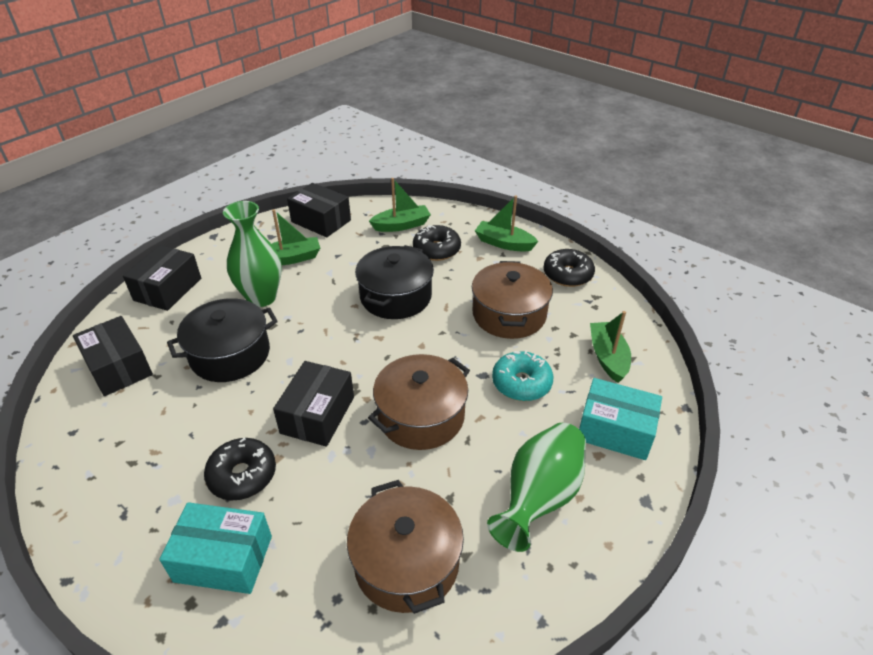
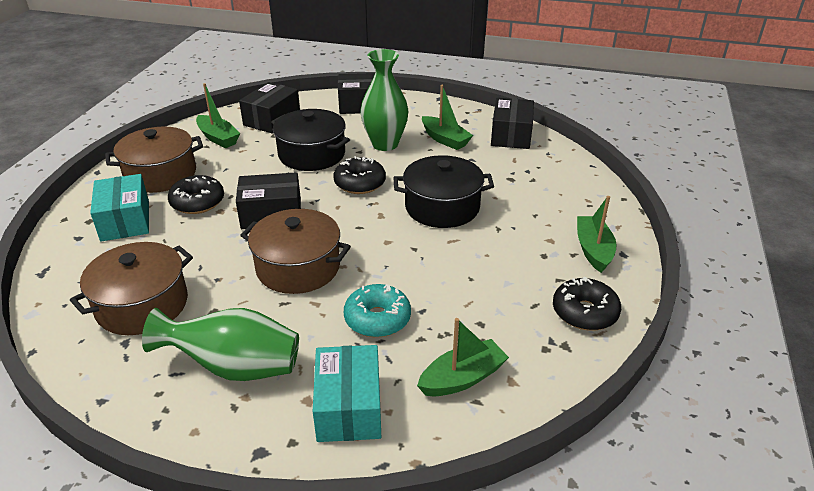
camera: 65 degrees right, 5 degrees down
green boat [369,178,431,232] -> green boat moved to [196,83,240,148]
black donut [413,225,461,261] -> black donut moved to [333,156,386,194]
brown pot [472,261,553,339] -> brown pot moved to [105,127,203,193]

